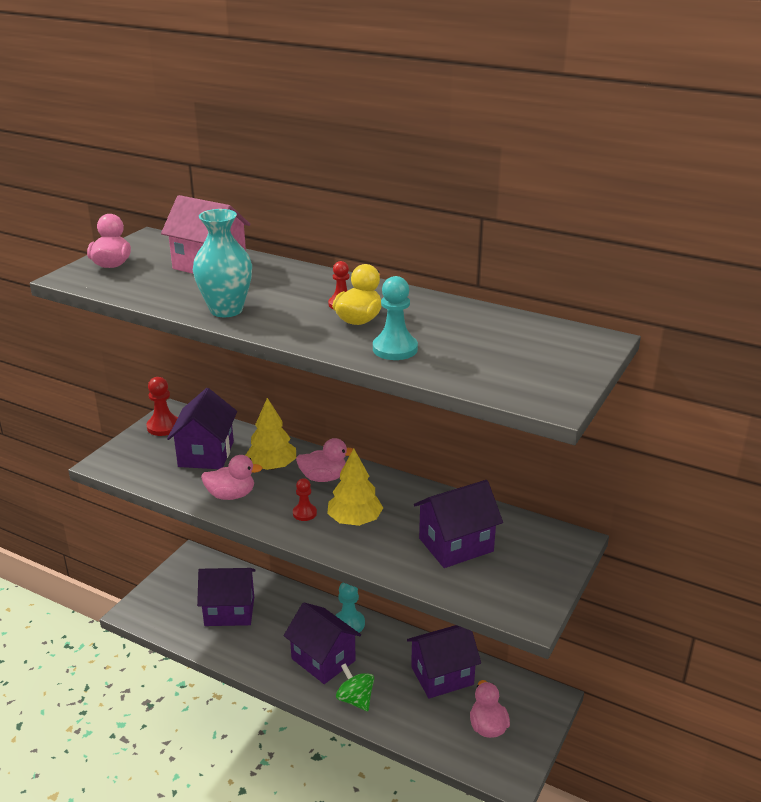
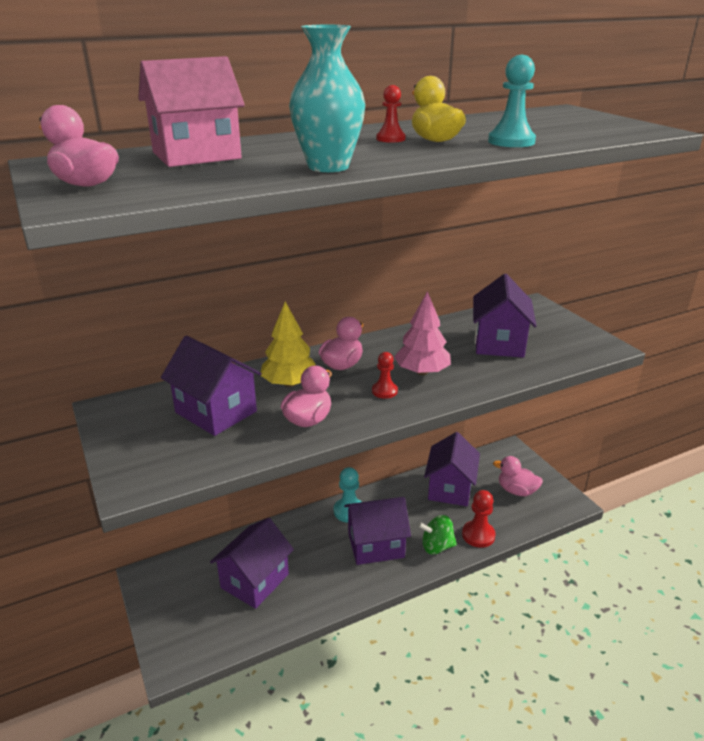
camera: 55 degrees left, 0 degrees up
red pawn [146,377,178,436] -> red pawn moved to [462,490,496,548]
yellow tree [327,448,383,526] -> pink tree [394,291,451,375]

